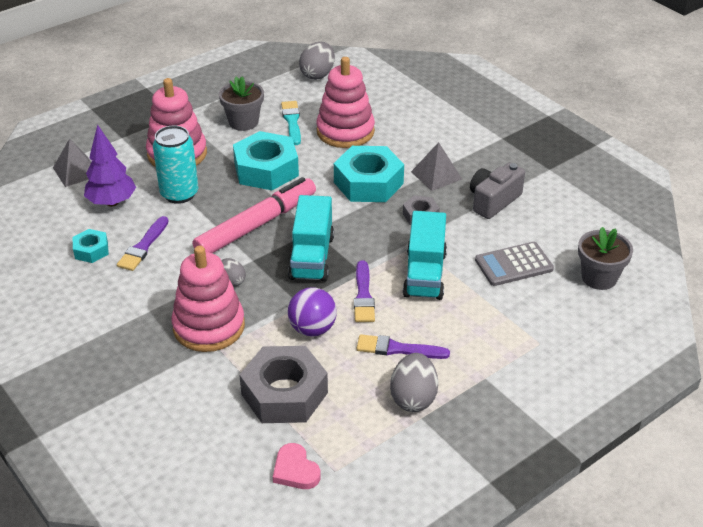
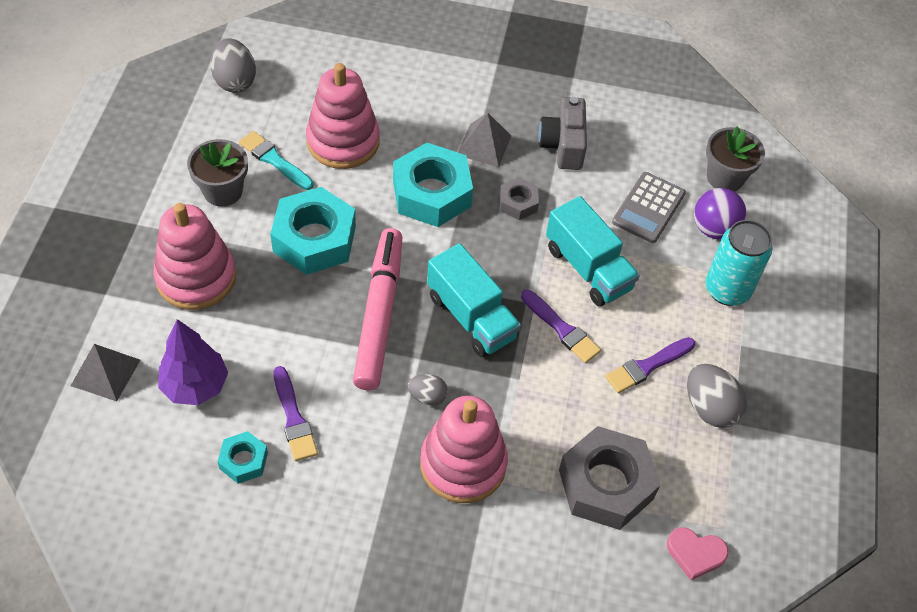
camera: 45 degrees left, 15 degrees up
turquoise can [153,125,198,204] -> turquoise can moved to [706,220,772,306]
purple ball [288,287,337,336] -> purple ball moved to [694,188,747,239]

